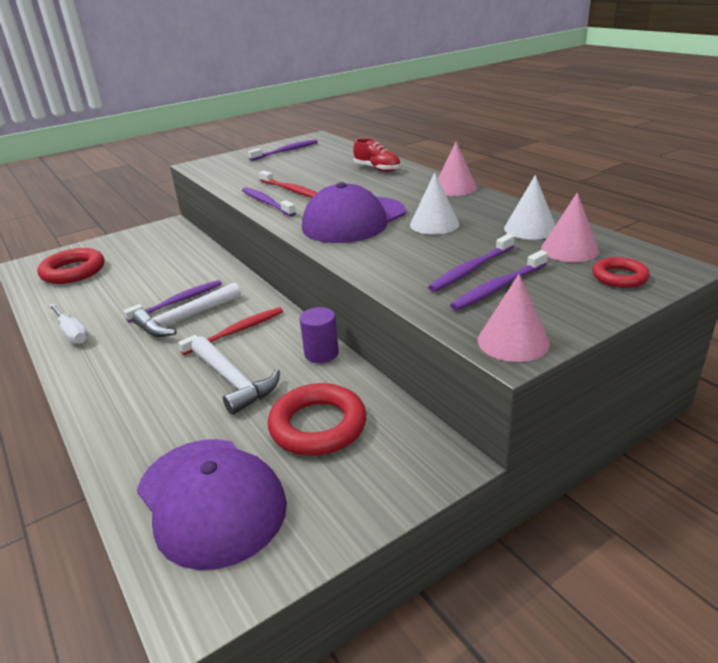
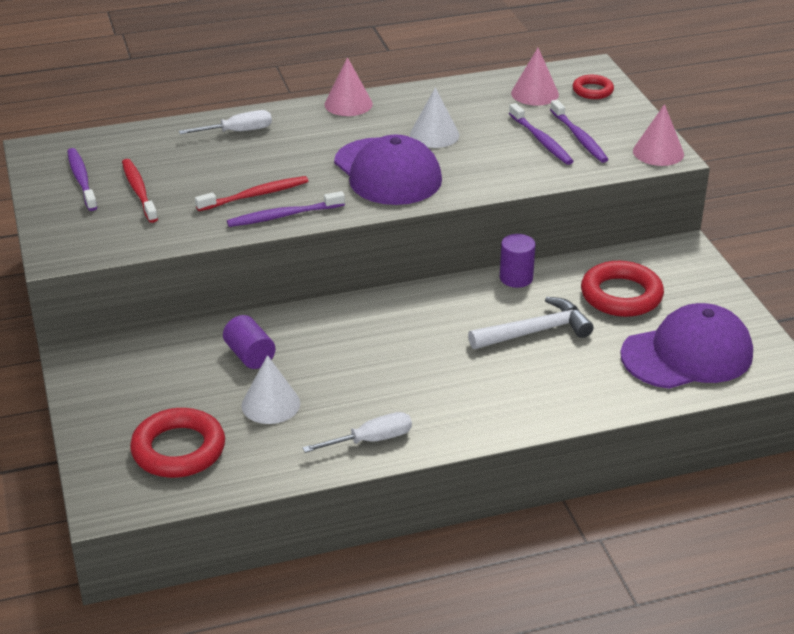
camera: 75 degrees left, 5 degrees up
purple toothbrush [123,280,222,322] -> none
white hammer [132,282,241,337] -> none
red toothbrush [178,307,283,355] -> red toothbrush moved to [122,159,158,223]
red shoe [353,138,400,172] -> white screwdriver [179,110,272,134]
white cone [504,175,555,240] -> white cone moved to [241,355,300,424]
none -> purple cylinder [223,315,275,369]

